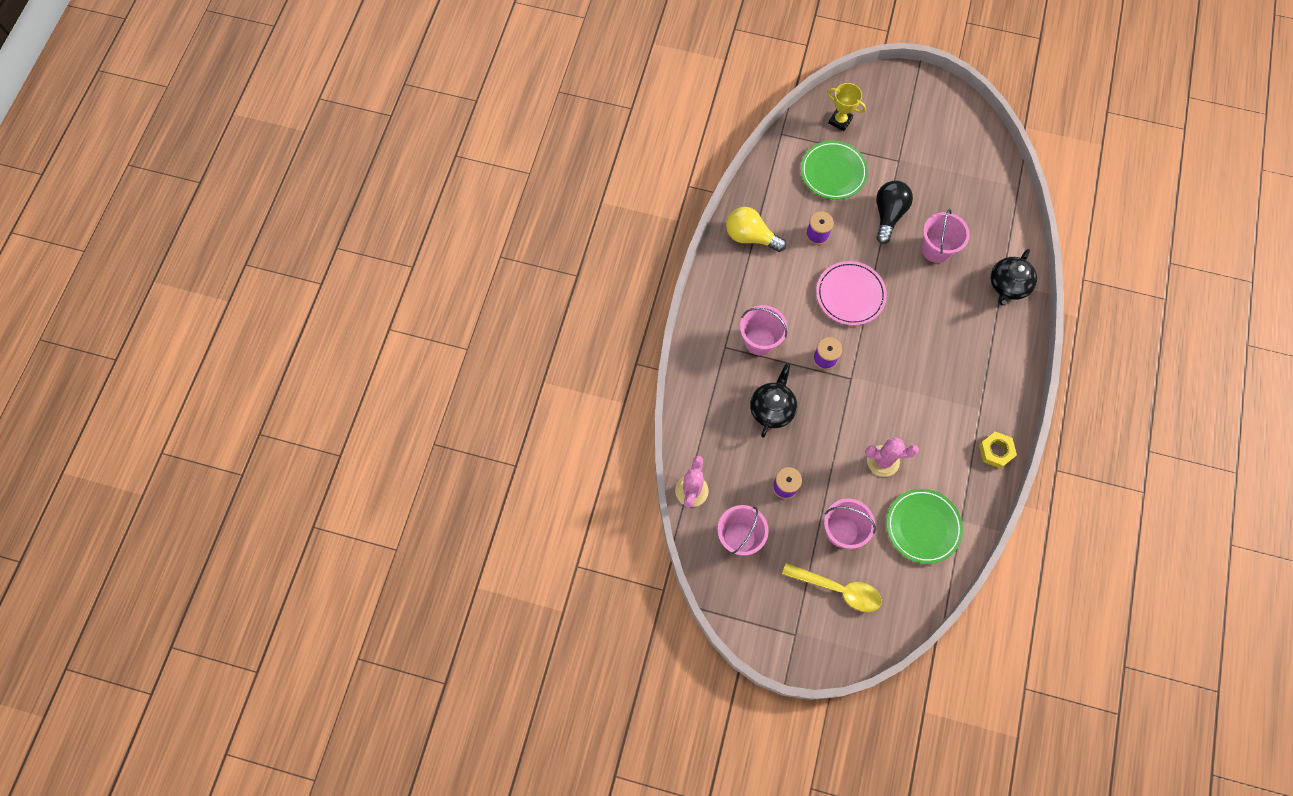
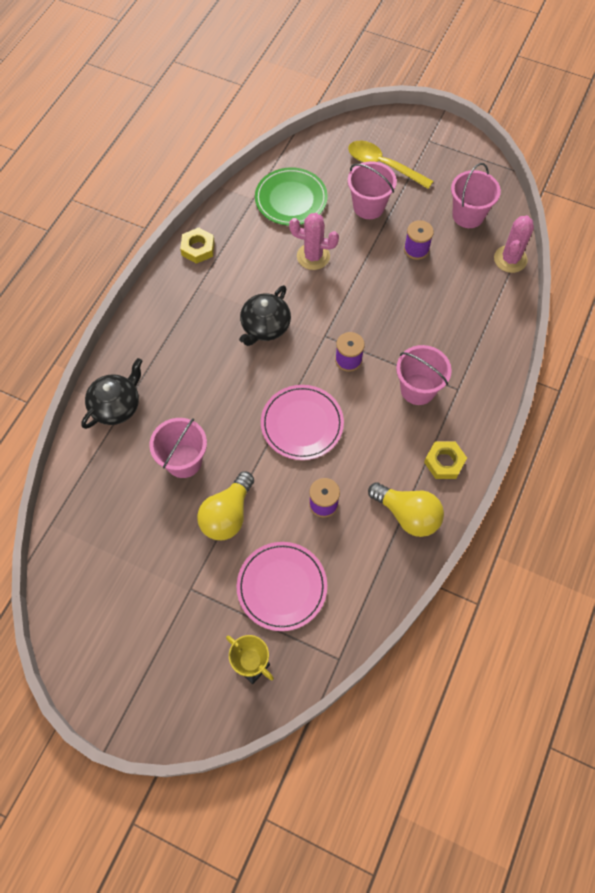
camera: 170 degrees left, 5 degrees down
black teapot [750,364,797,438] -> black teapot moved to [239,285,291,346]
green plate [801,141,868,200] -> pink plate [237,542,327,631]
black light bulb [876,181,913,244] -> yellow light bulb [197,471,254,540]
none -> yellow nut [424,441,467,479]

